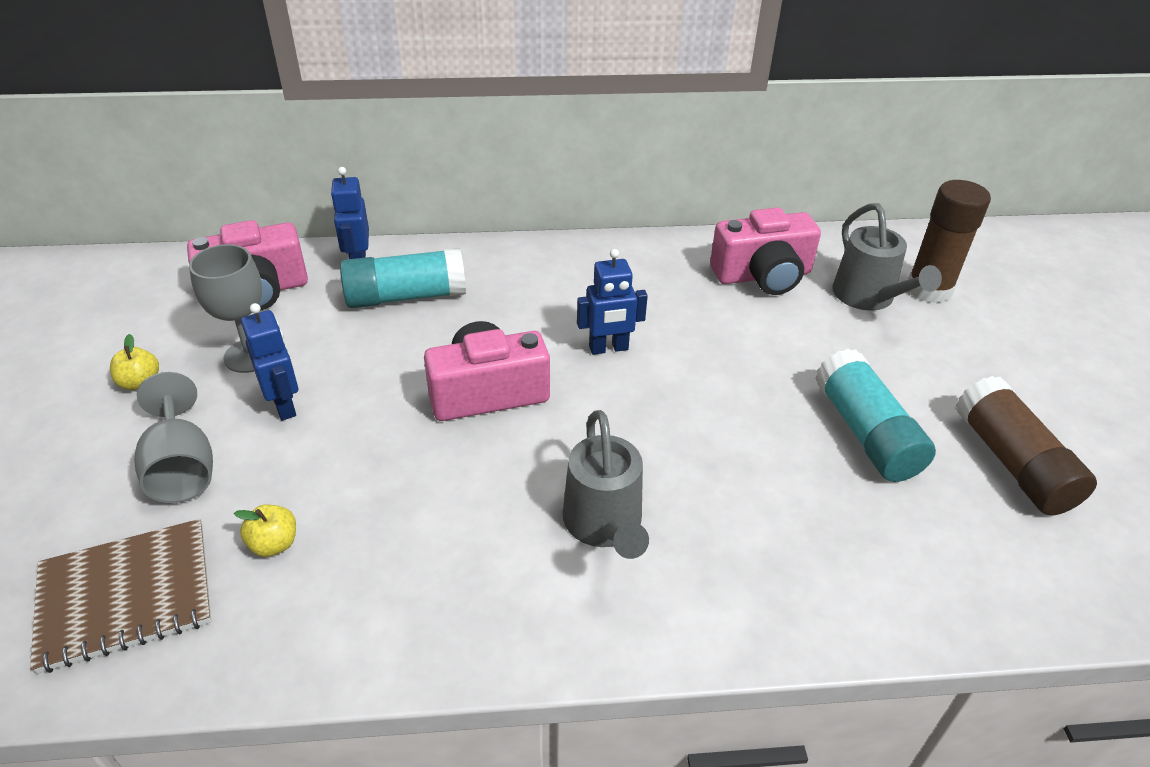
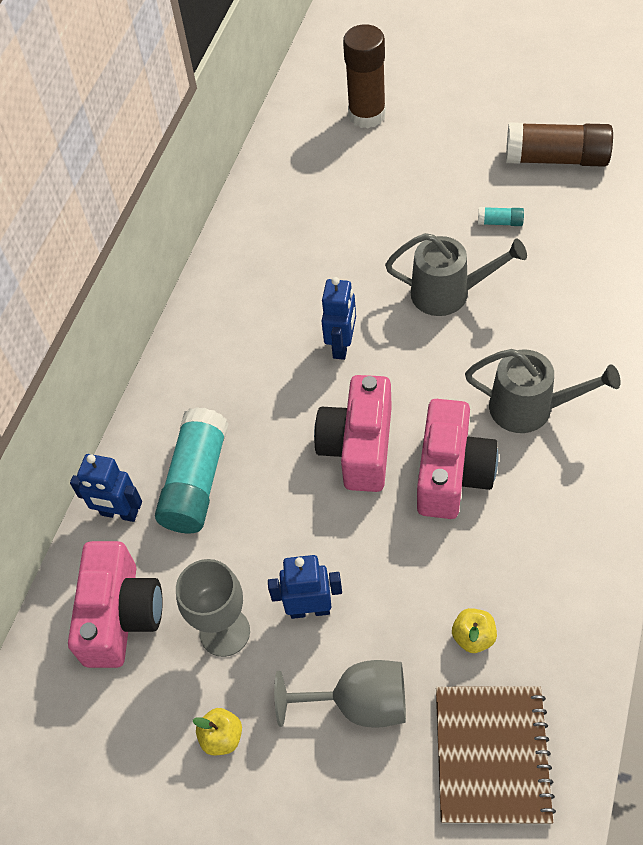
camera: 60 degrees left, 15 degrees up
pink camera [710,207,821,295] -> pink camera moved to [417,399,498,519]
turquoise glue stick [815,349,936,482] -> turquoise glue stick [478,207,524,226], size x0.43
grey watering can [832,203,942,311] -> grey watering can moved to [385,233,527,316]

